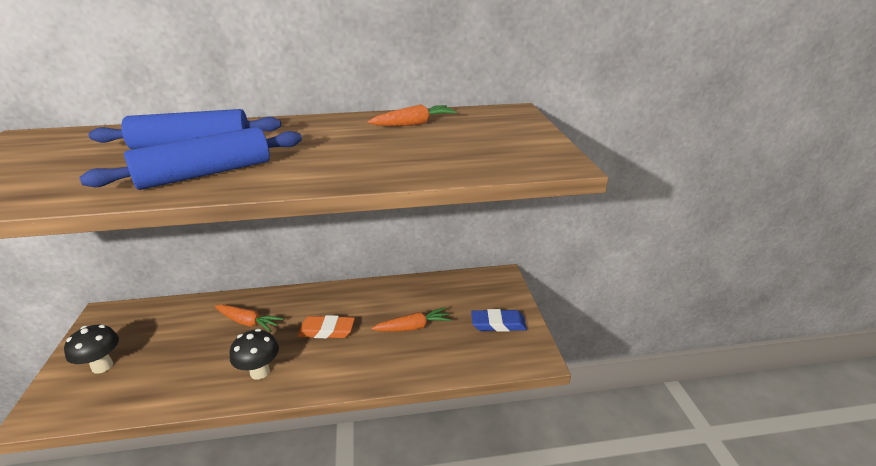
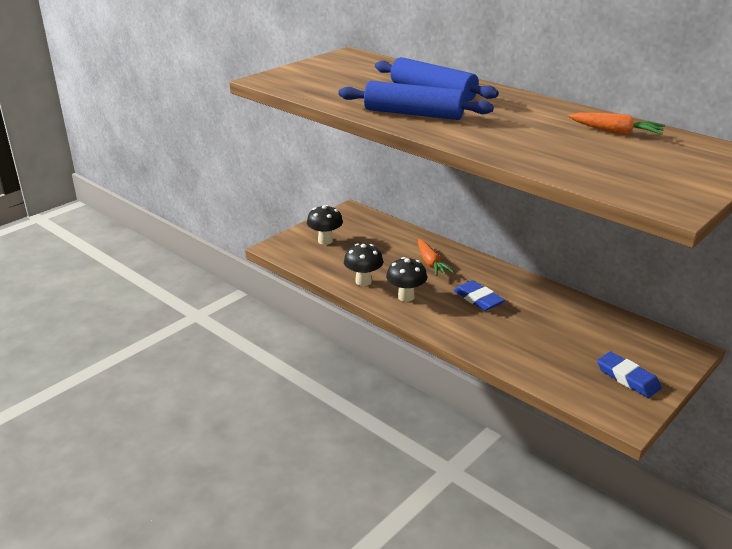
camera: 50 degrees right, 0 degrees up
orange eraser [297,315,355,338] -> blue eraser [453,280,505,311]
orange carrot [371,307,451,332] -> none
none -> black mushroom [344,243,383,286]

